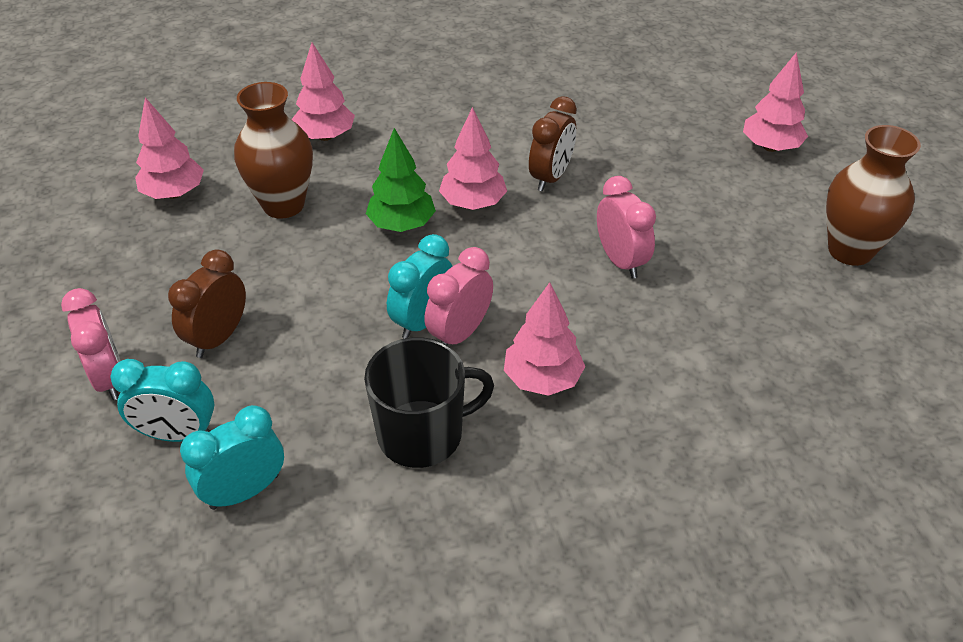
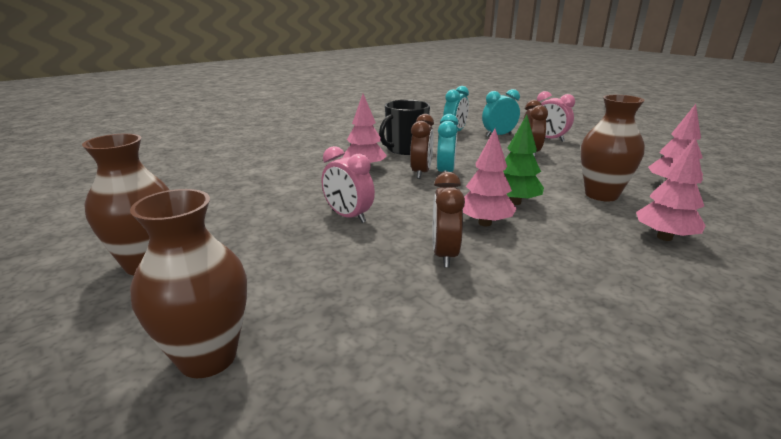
camera: 155 degrees right, 20 degrees down
pink clock [424,247,493,346] -> brown clock [410,114,434,179]
pink tree [743,52,808,152] -> brown vase [130,189,247,378]

